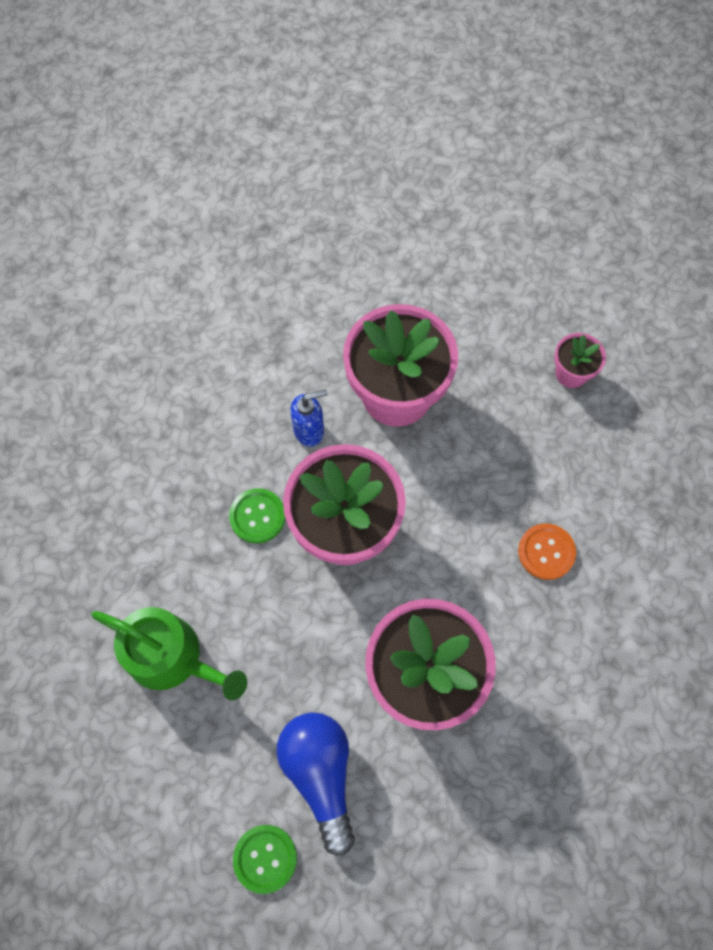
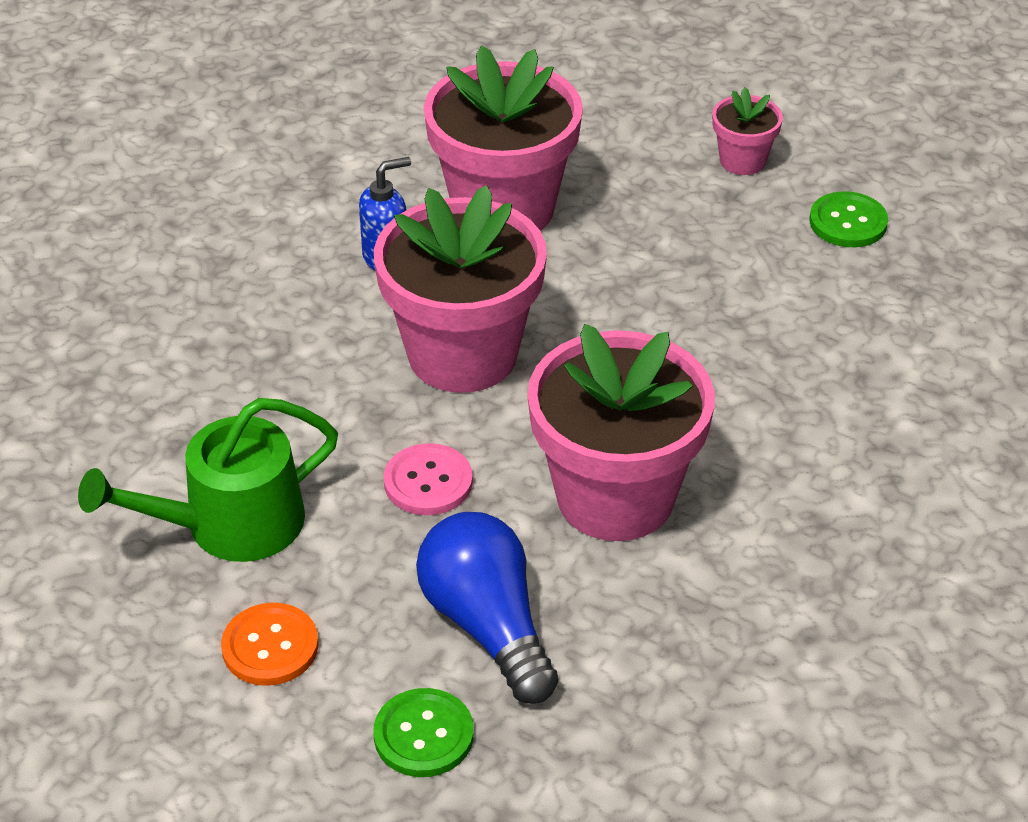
camera: 10 degrees left, 25 degrees down
green watering can [91,607,247,700] -> green watering can turned 135 degrees clockwise [78,398,338,562]
green button [229,488,285,543] -> green button moved to [809,191,888,247]
orange button [518,524,576,580] -> orange button moved to [221,603,319,686]
none -> pink button [384,443,473,515]

